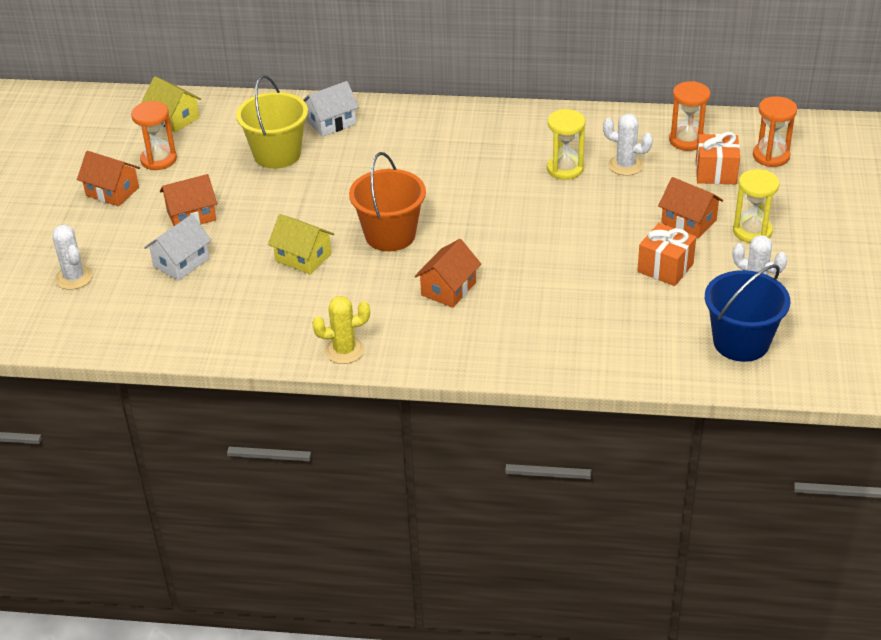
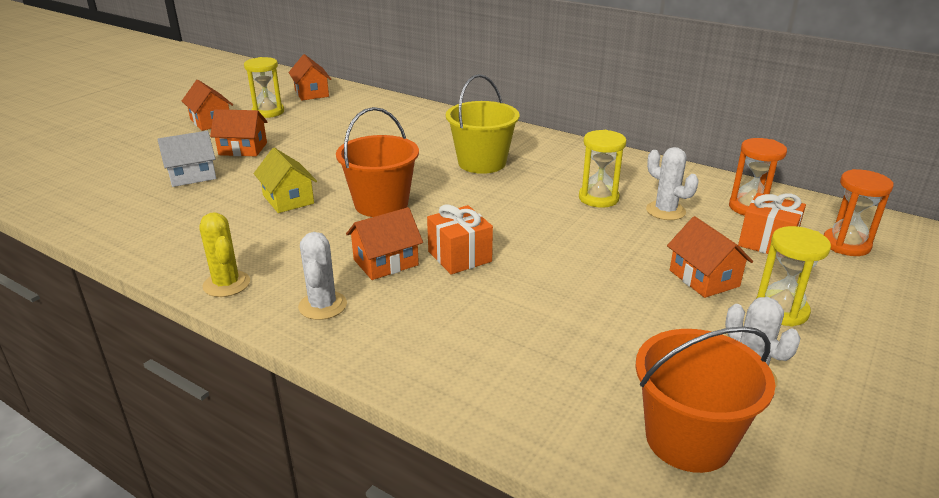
camera: 25 degrees right, 10 degrees down
white cactus [53,225,93,290] -> white cactus moved to [298,232,347,320]
orange hourglass [131,101,177,170] -> yellow hourglass [244,57,284,118]
yellow house [142,76,201,132] -> orange house [288,54,331,101]
yellow bucket [236,75,308,169] -> yellow bucket moved to [446,74,520,174]
white house [303,81,359,137] -> none
yellow cactus [312,296,370,364] -> yellow cactus turned 45 degrees clockwise [199,212,250,297]
orange gift [637,223,696,286] -> orange gift moved to [427,204,493,275]
blue bucket [705,264,790,362] -> orange bucket [635,326,776,473]

